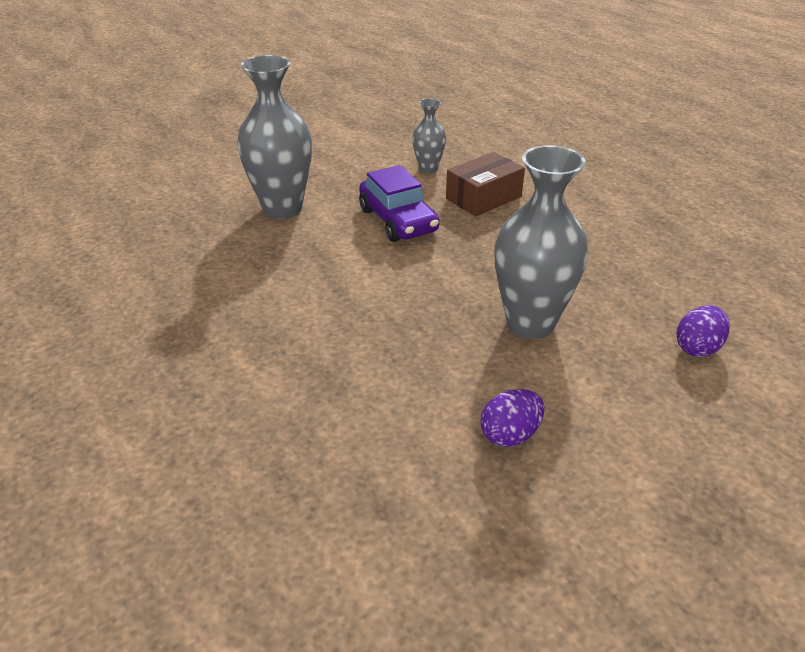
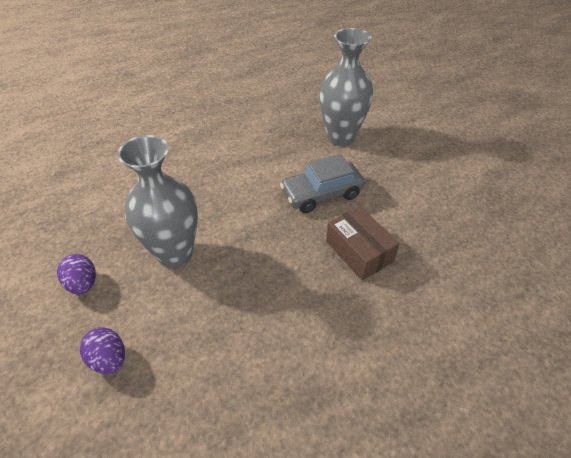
camera: 95 degrees right, 10 degrees up
purple car [359,165,440,242] -> grey car [280,154,364,213]
grey vase [412,98,446,174] -> none
purple egg [480,389,545,447] -> purple egg moved to [57,254,96,294]

